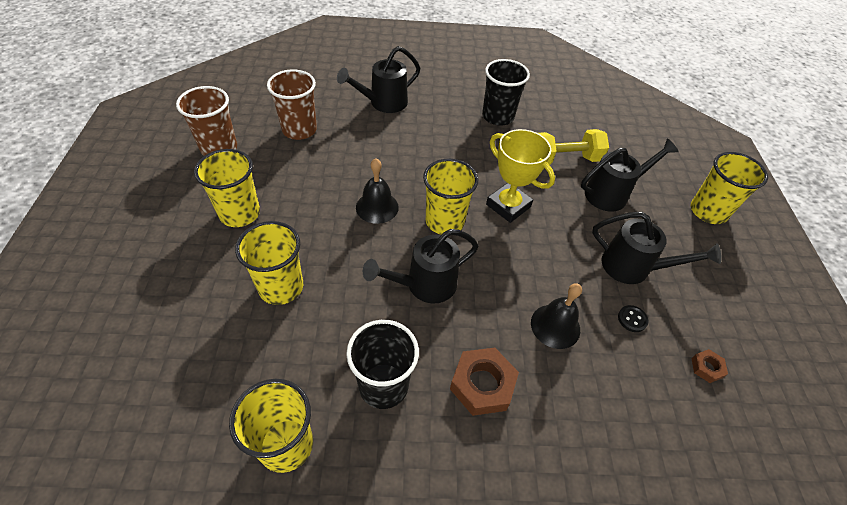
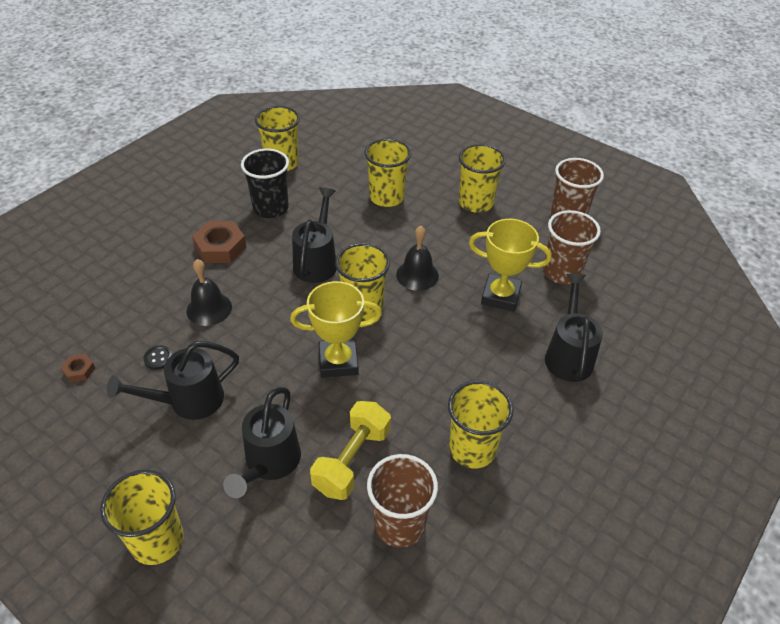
camera: 130 degrees right, 5 degrees down
black cup [482,59,530,126] -> yellow cup [448,381,513,468]
none -> brown cup [367,454,438,548]
none -> yellow trophy [469,219,552,312]

